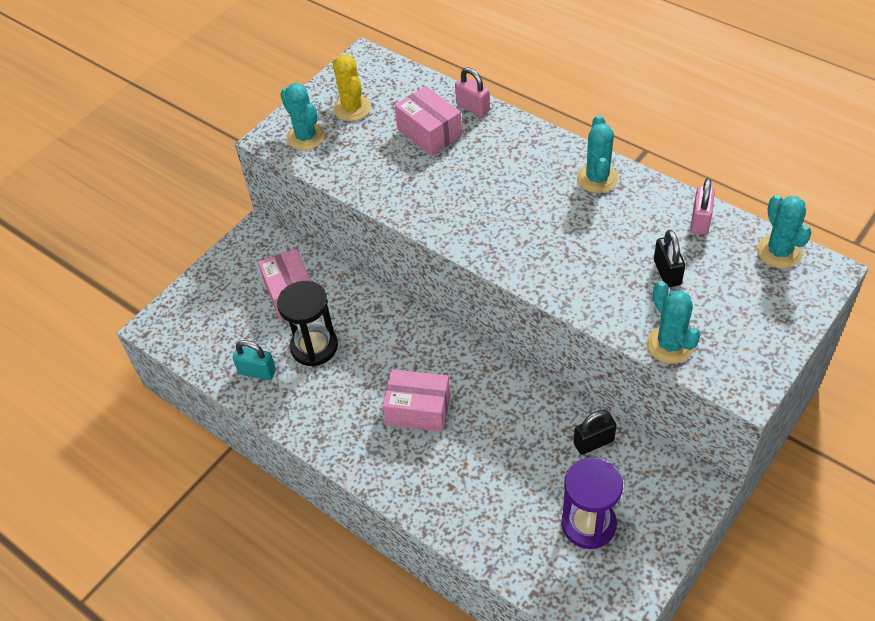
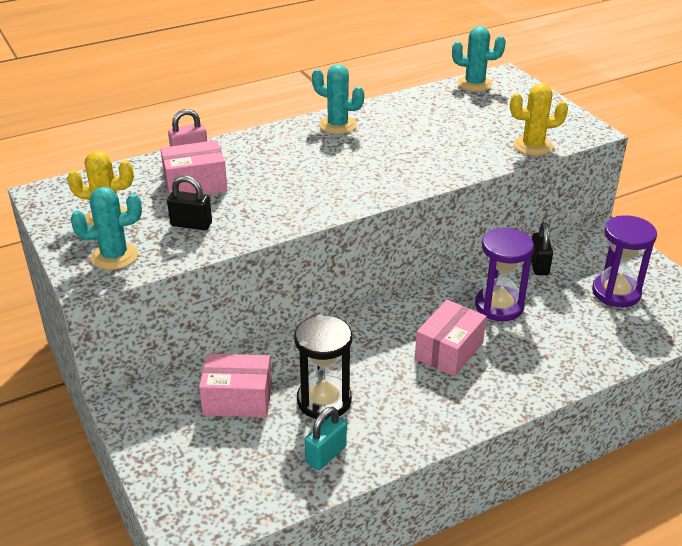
camera: 70 degrees left, 15 degrees down
turquoise cactus [646,281,700,364] -> yellow cactus [510,84,568,156]
black padlock [654,230,685,287] -> black padlock moved to [167,175,212,230]
pink padlock [691,178,715,235] -> none
none -> purple hourglass [475,228,534,321]

